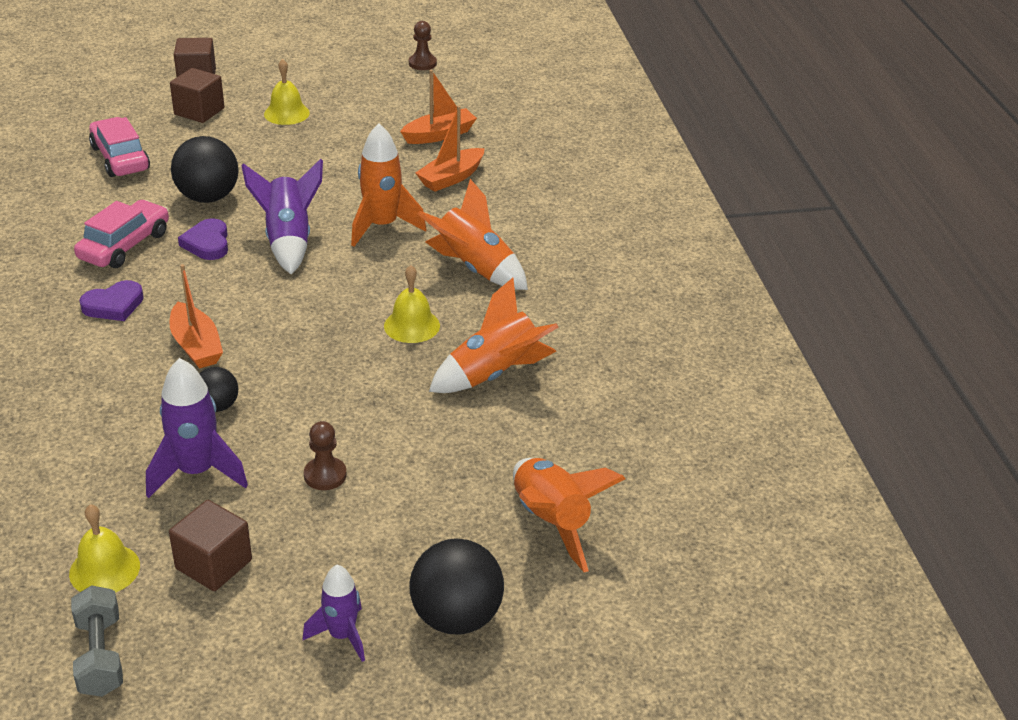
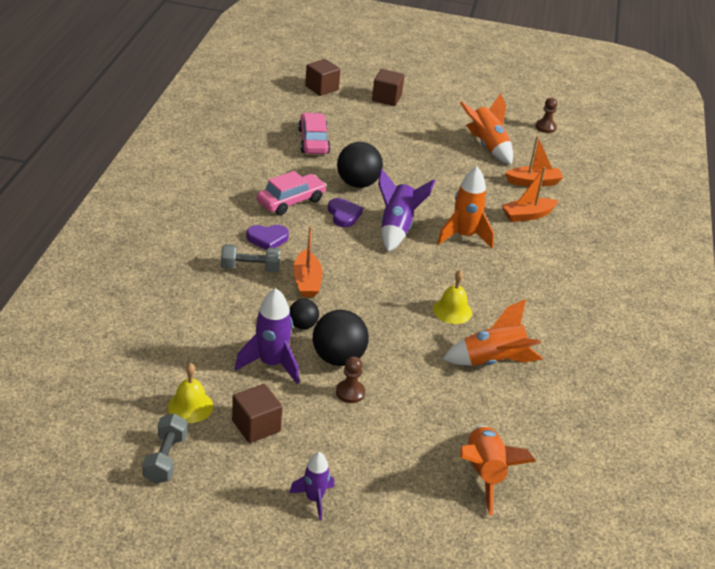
camera: 20 degrees right, 0 degrees up
brown cube [170,68,224,123] -> brown cube moved to [305,59,341,96]
purple heart [178,219,228,260] -> purple heart turned 150 degrees clockwise [328,198,363,227]
yellow bell [264,59,310,125] -> none
black ball [409,539,504,634] -> black ball moved to [313,310,369,366]
orange rocket [417,179,528,290] -> orange rocket moved to [460,93,513,165]
none -> grey dumbbell [221,244,280,272]

